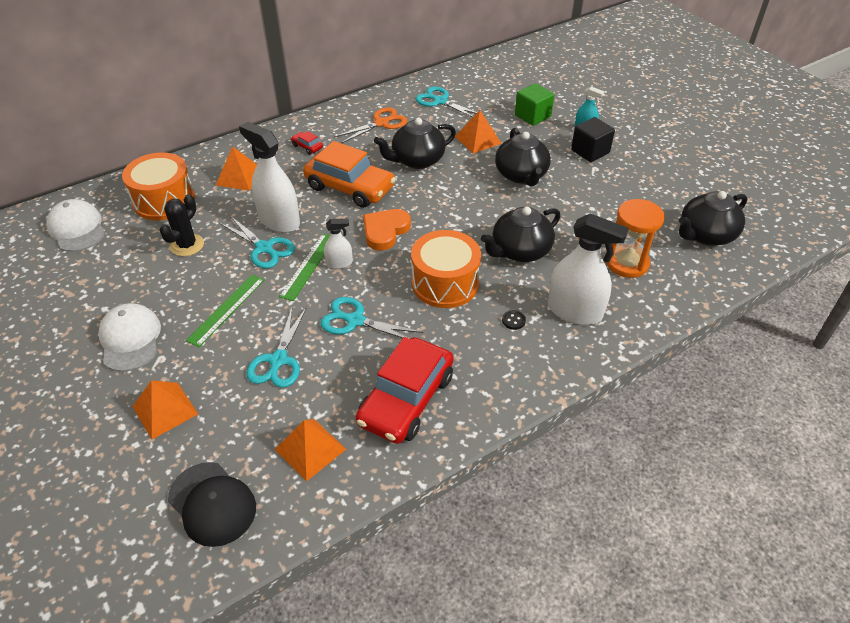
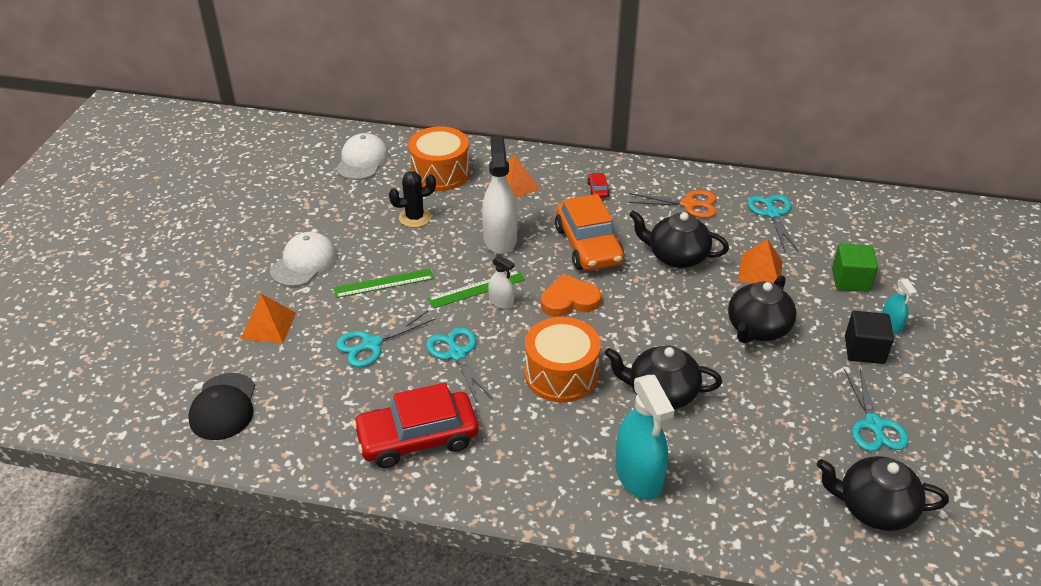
camera: 45 degrees right, 5 degrees down
turquoise scissors [219,216,295,268] -> turquoise scissors moved to [844,368,909,451]
orange pyramid [275,419,346,482] -> none
black button [502,310,526,330] -> none
white spray bottle [548,213,629,325] -> turquoise spray bottle [615,375,675,500]
orange hourglass [606,199,665,278] -> none

